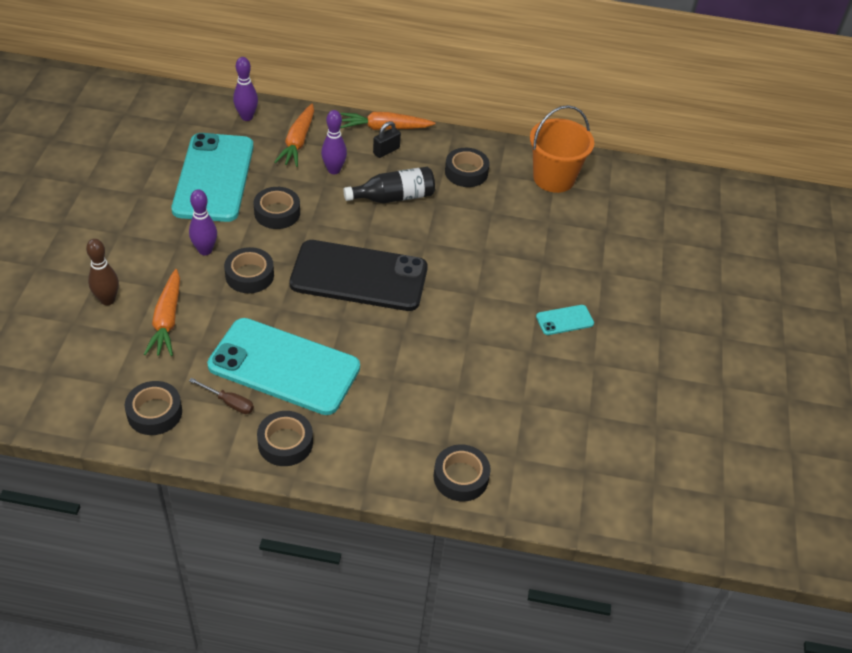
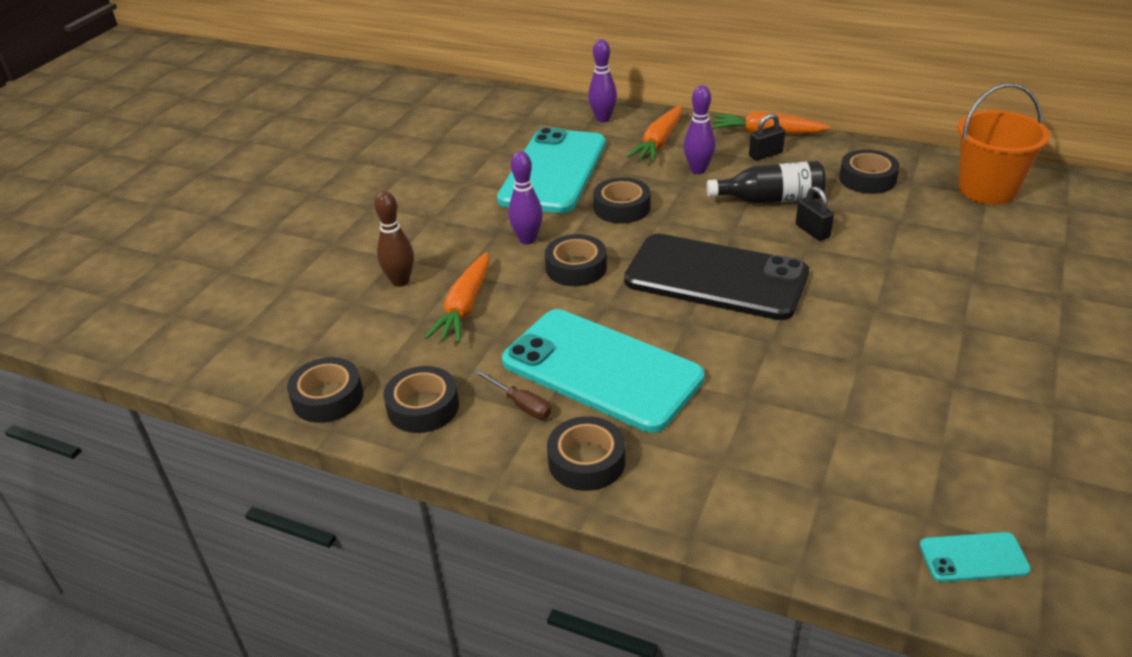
camera: 20 degrees right, 10 degrees down
black tape [434,444,491,502] -> black tape moved to [287,357,363,423]
turquoise phone [536,305,594,335] -> turquoise phone moved to [919,532,1031,582]
none -> black padlock [796,186,834,241]

